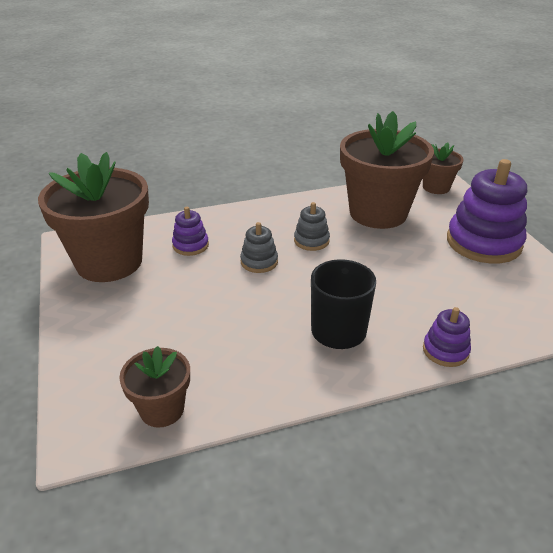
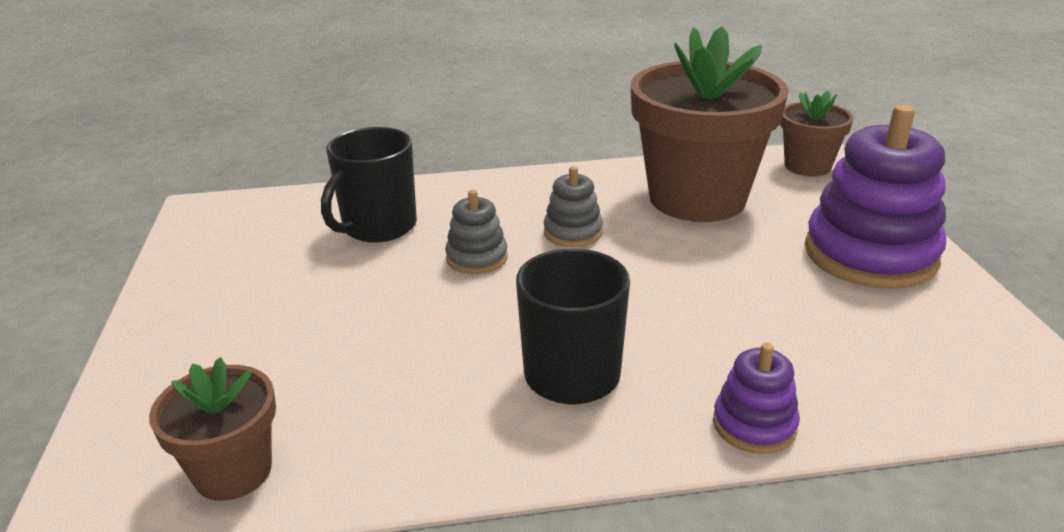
camera: 10 degrees right, 5 degrees down
brown flower pot [38,152,149,282] -> none
purple stacking toy [172,207,209,256] -> black mug [321,127,417,242]

